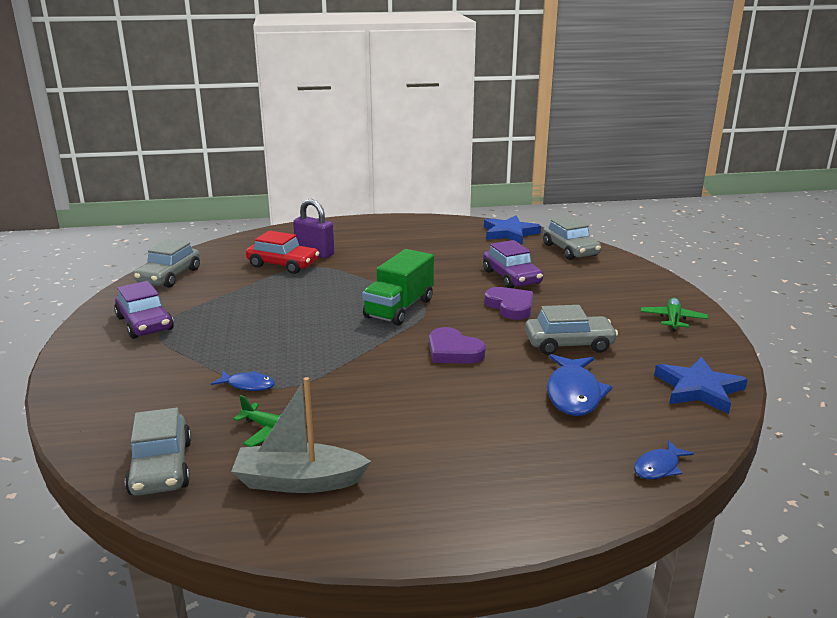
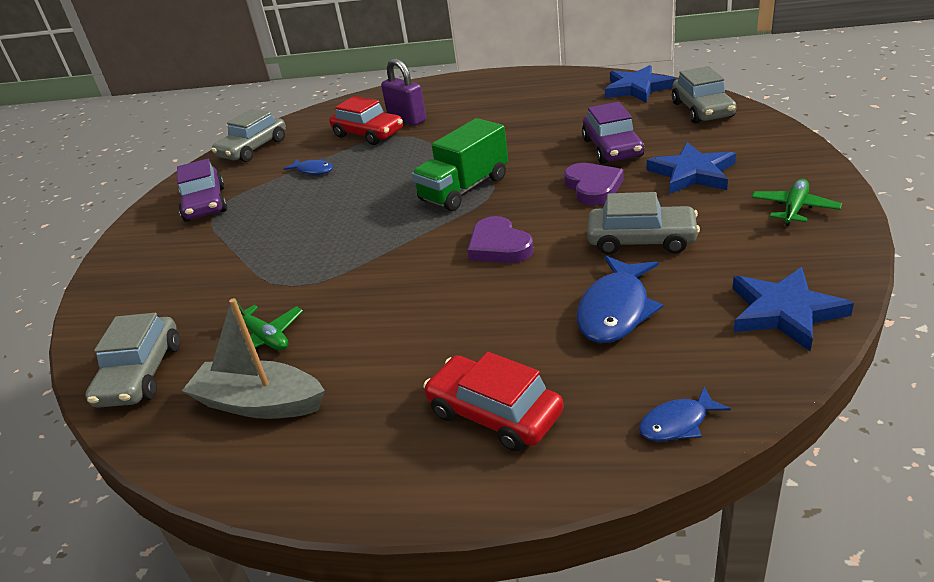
camera: 20 degrees right, 10 degrees up
blue fish [211,371,275,391] -> blue fish moved to [284,159,333,175]
none -> red car [423,352,564,452]
none -> blue star [647,142,736,194]

